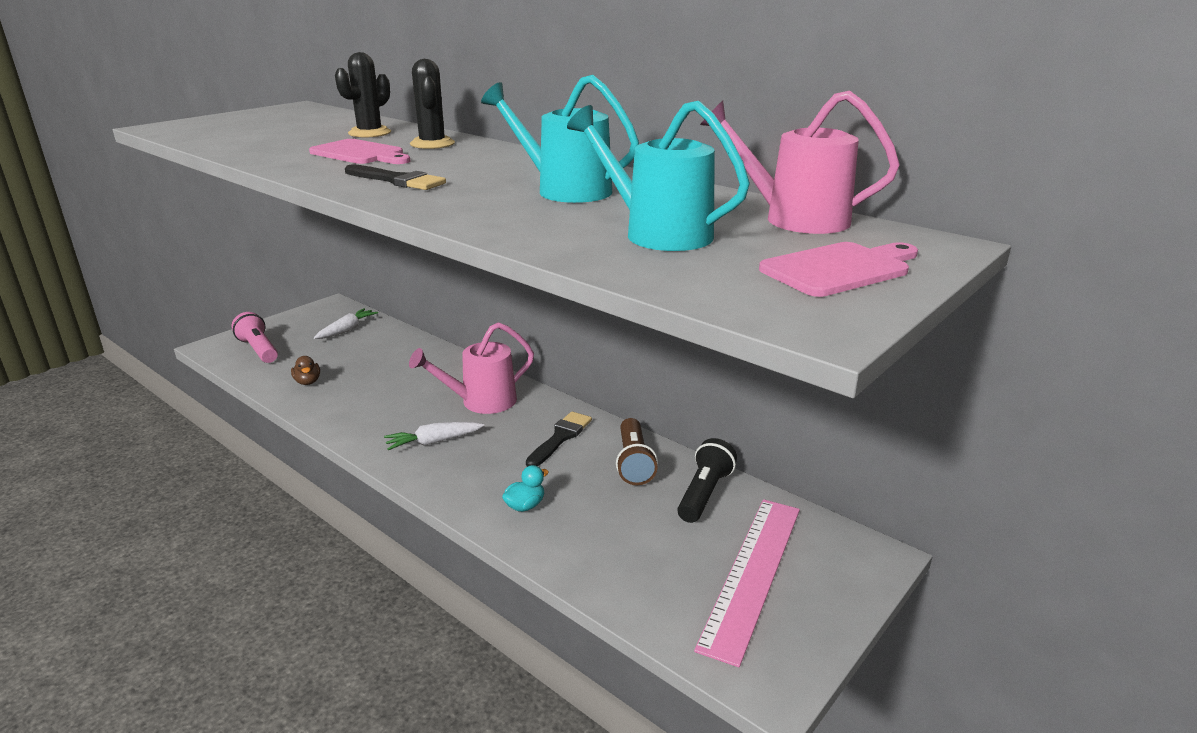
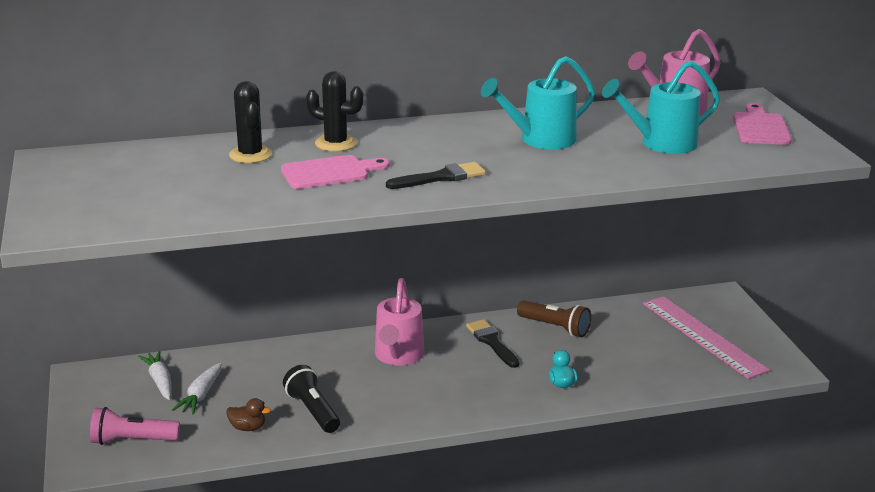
camera: 55 degrees left, 0 degrees up
white carrot [384,422,484,450] -> white carrot moved to [172,362,222,414]
black flashlight [677,438,737,523] -> black flashlight moved to [283,365,340,433]

